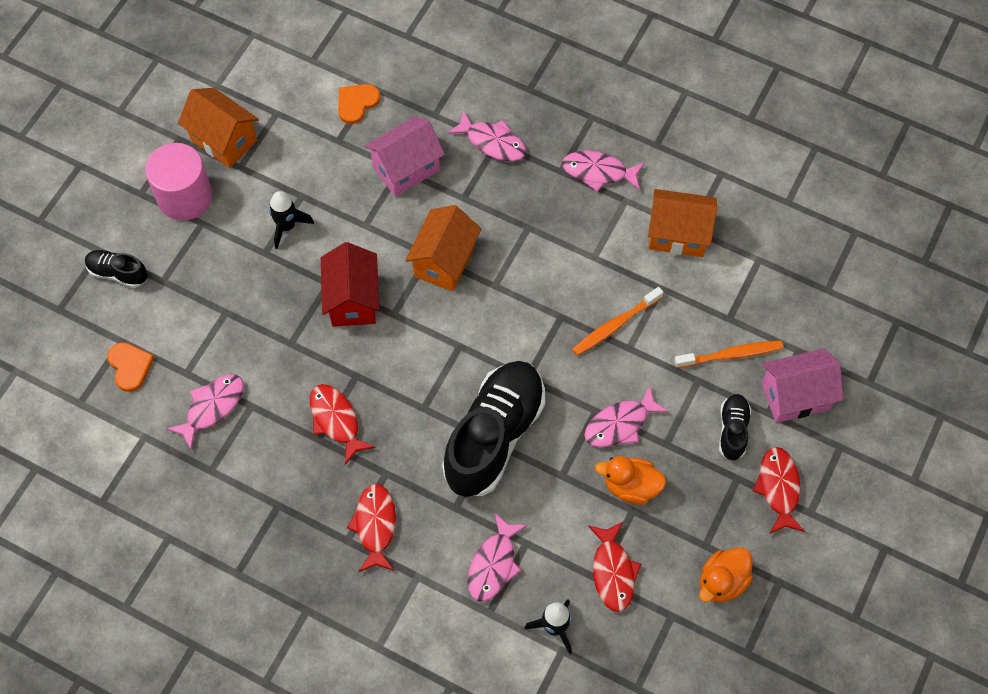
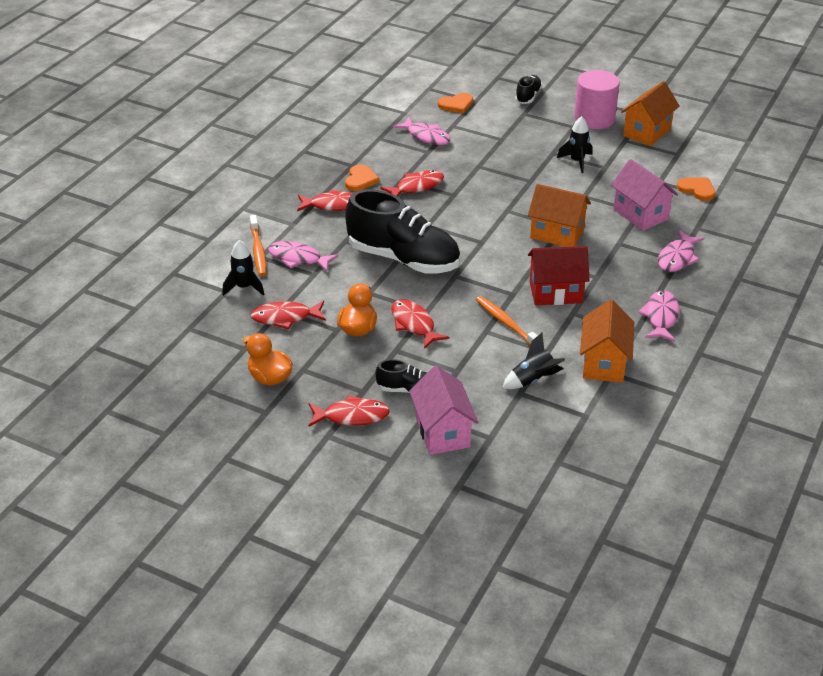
camera: 90 degrees right, 25 degrees down
red house [321,242,379,327] -> red house moved to [528,246,590,305]
pink fish [584,385,669,447] -> red fish [391,299,449,349]
orange toothbrush [674,341,783,368] -> orange toothbrush moved to [250,215,266,276]
none -> orange heart [345,165,380,191]
none -> black rocket [502,333,565,389]

